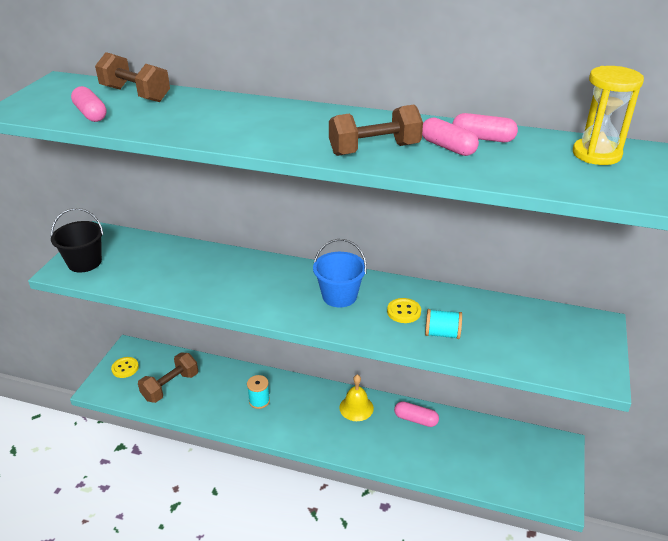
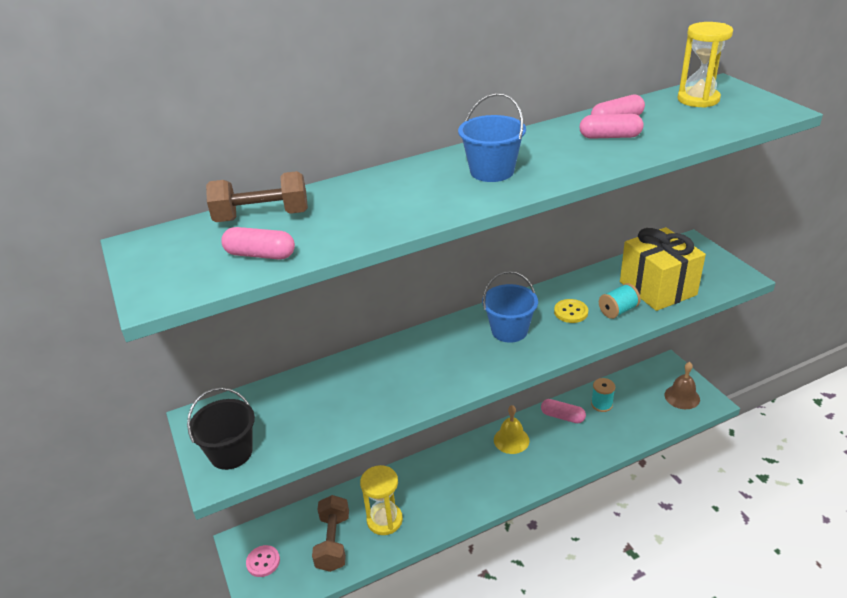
camera: 40 degrees left, 0 degrees up
yellow button [111,357,139,378] -> pink button [246,545,280,577]
turquoise spool [247,375,270,409] -> turquoise spool moved to [591,378,615,412]
brown dumbbell [329,105,423,156] -> none
pink capsule [394,401,439,427] -> pink capsule turned 45 degrees clockwise [541,399,586,423]
none -> yellow hourglass [360,465,403,535]
none -> blue bucket [458,93,526,182]
none -> yellow gift [620,227,706,311]
none -> brown bell [665,362,700,409]

